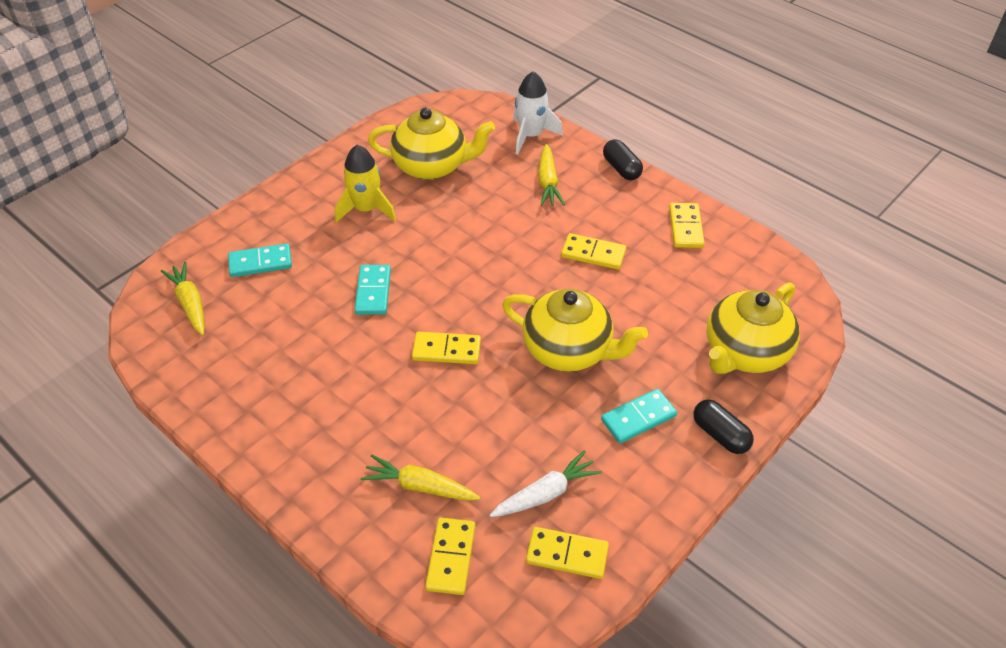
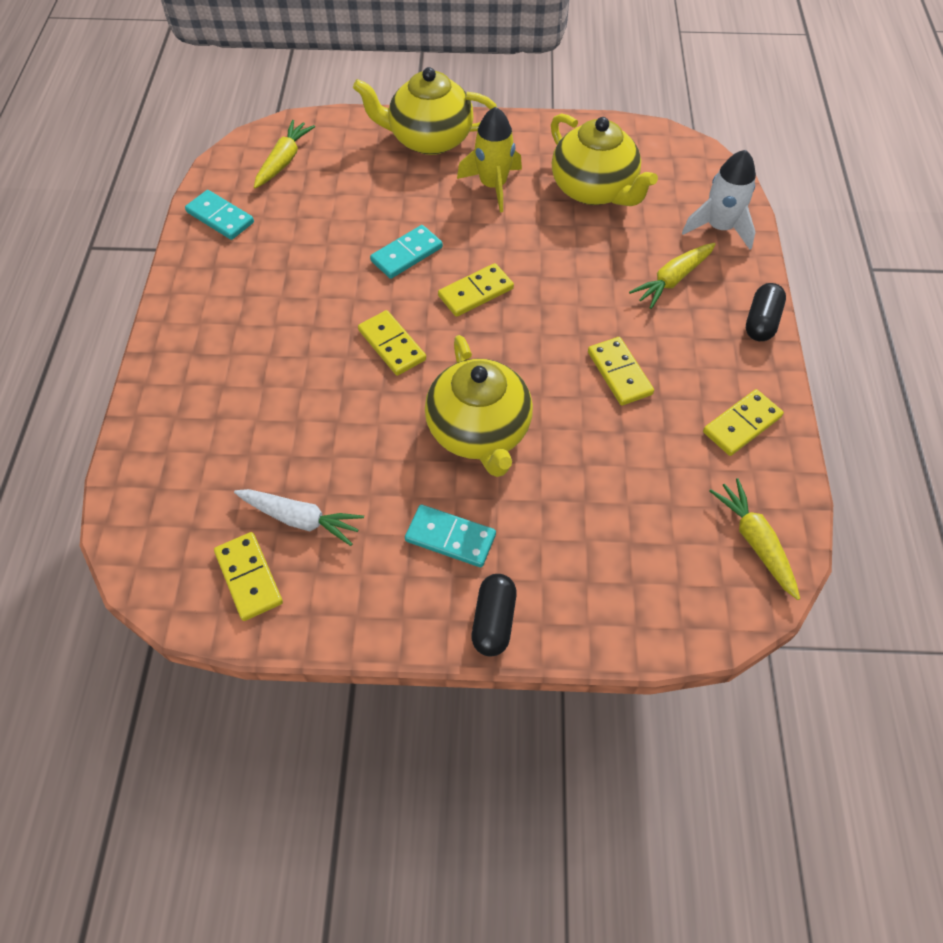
camera: 50 degrees right, 10 degrees up
turquoise domino [228,243,292,277] -> turquoise domino moved to [185,190,254,240]
yellow carrot [360,454,480,501] -> yellow carrot moved to [709,478,800,600]
yellow domino [425,518,475,595] -> yellow domino moved to [438,263,514,317]
yellow teapot [706,282,800,374] -> yellow teapot moved to [353,67,497,155]

